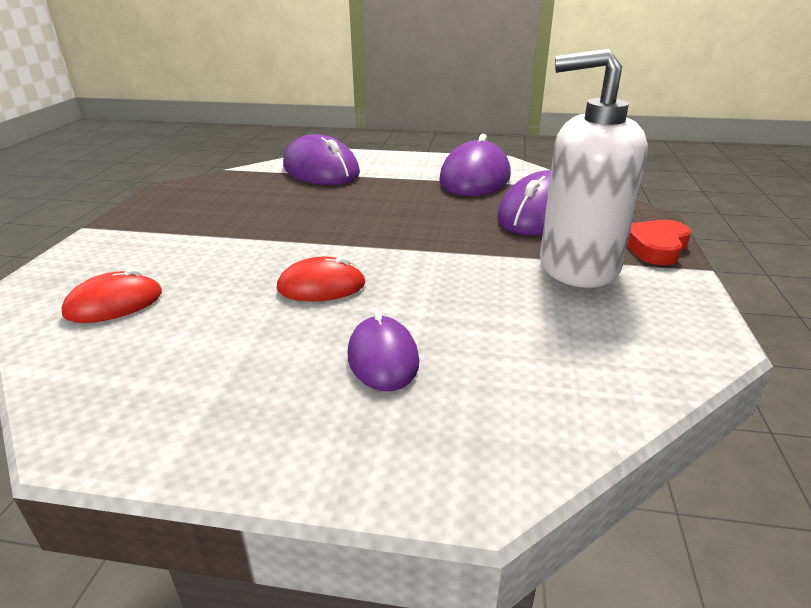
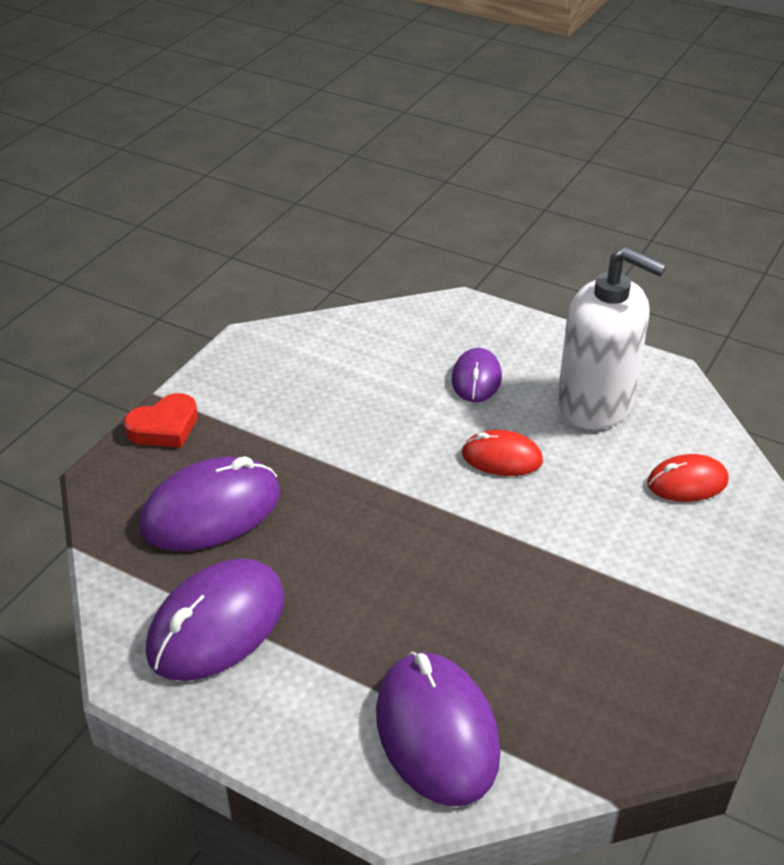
camera: 160 degrees left, 10 degrees up
white soap dispenser [540,49,648,288] -> white soap dispenser moved to [557,246,667,430]

